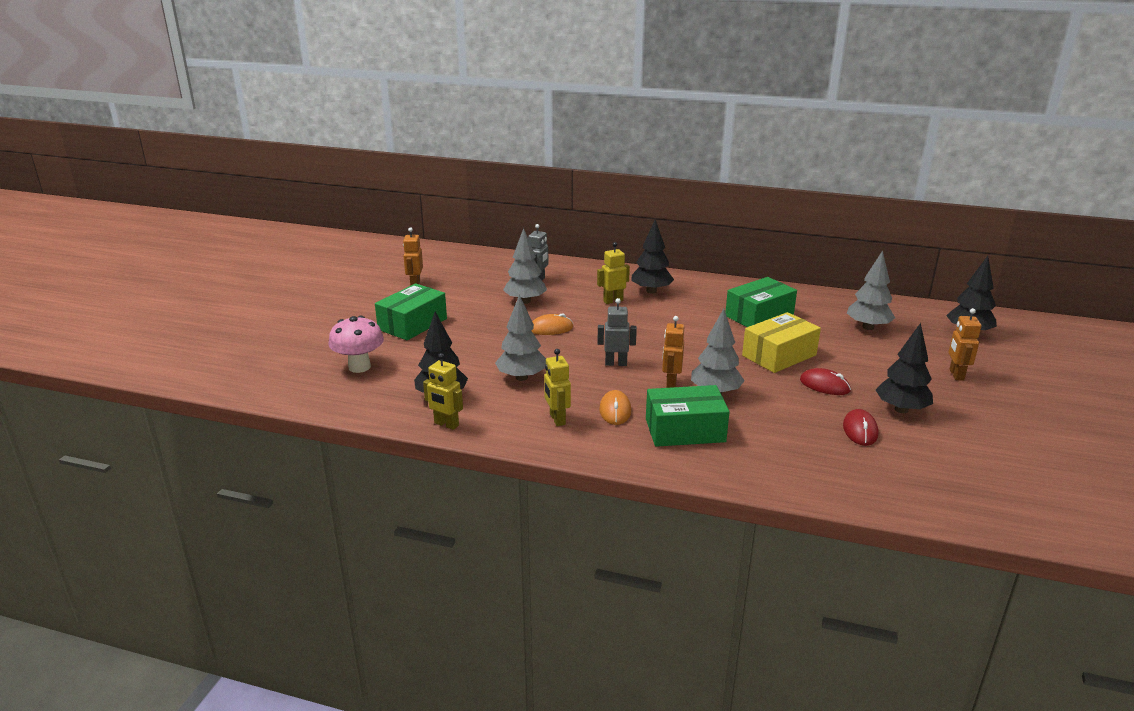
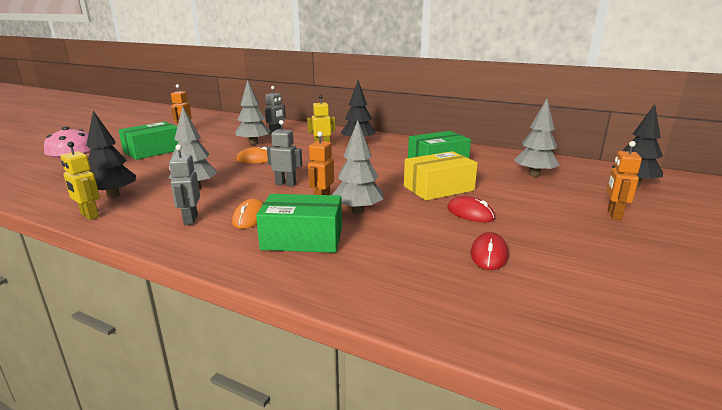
camera: 10 degrees right, 5 degrees down
yellow robot [544,349,571,426] -> grey robot [169,144,200,225]
black tree [876,323,933,413] -> none

